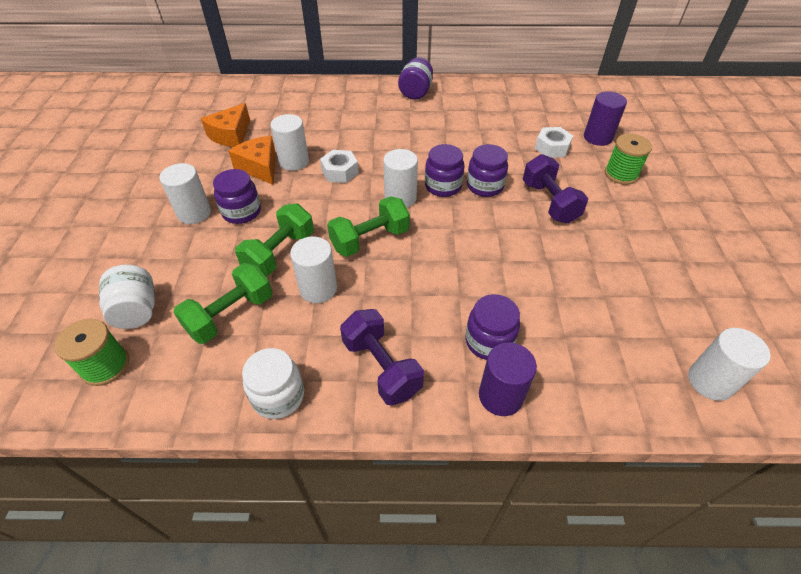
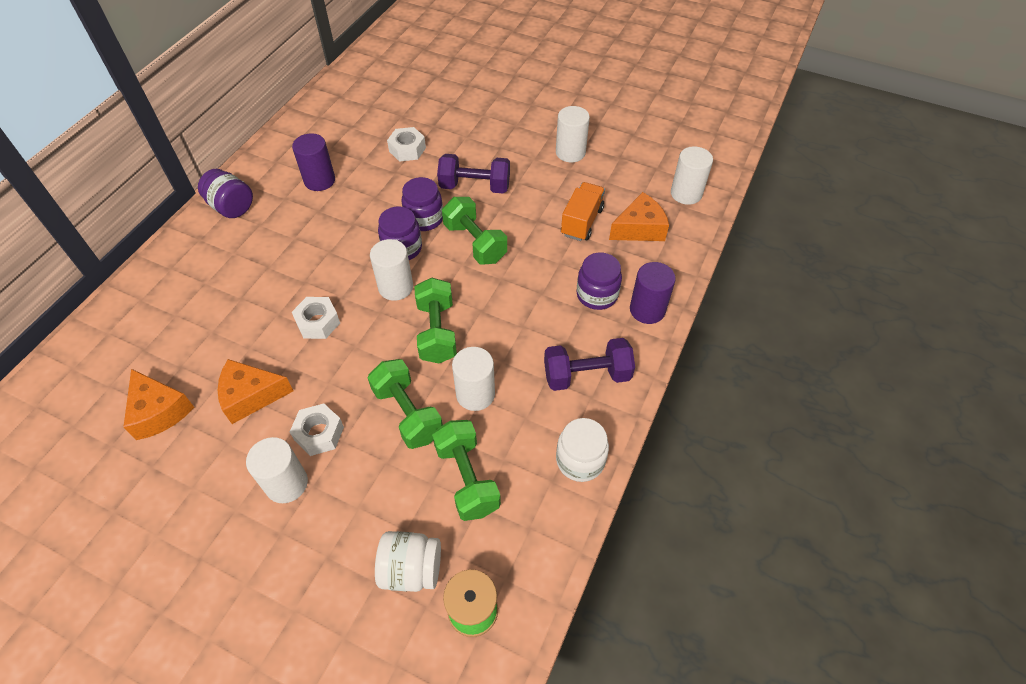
camera: 65 degrees left, 5 degrees up
purple jar [213,169,261,224] -> white nut [290,403,344,456]
white cylinder [271,114,309,171] -> white cylinder moved to [556,106,590,162]
purple cylinder [584,91,627,146] -> purple cylinder moved to [292,133,335,191]
green spool [605,134,652,185] -> none
none -> green dumbbell [442,197,507,265]
none -> orange truck [561,182,605,241]
none -> orange cheese [609,192,669,241]

